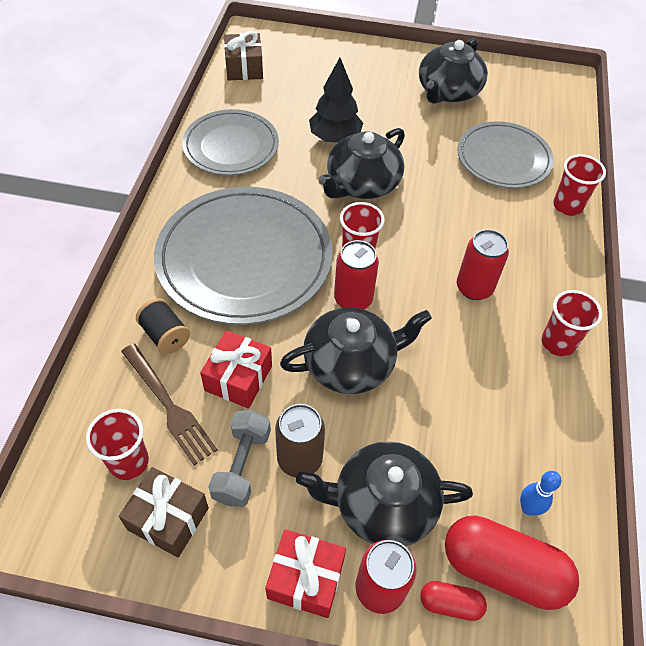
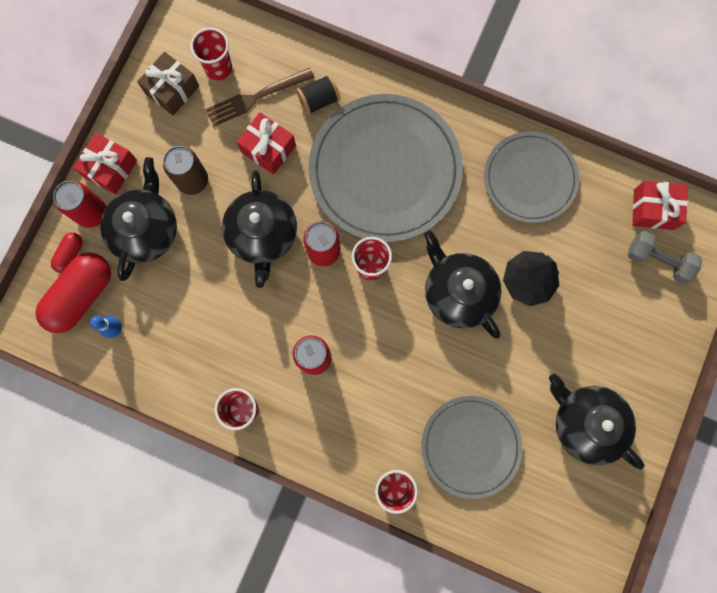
camera: 105 degrees right, 25 degrees up
grey dumbbell [208,410,271,507] -> grey dumbbell moved to [628,231,702,284]
brown gift [224,31,263,81] -> red gift [632,180,688,230]

